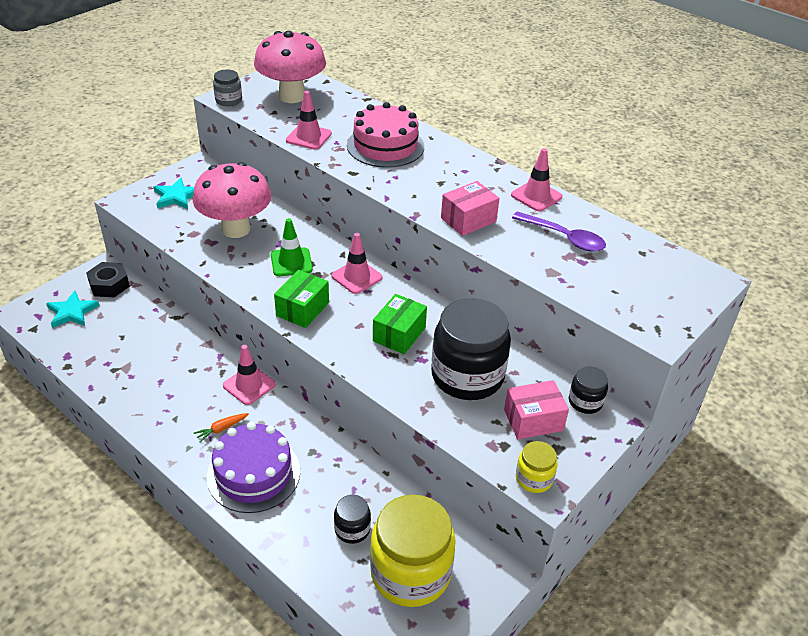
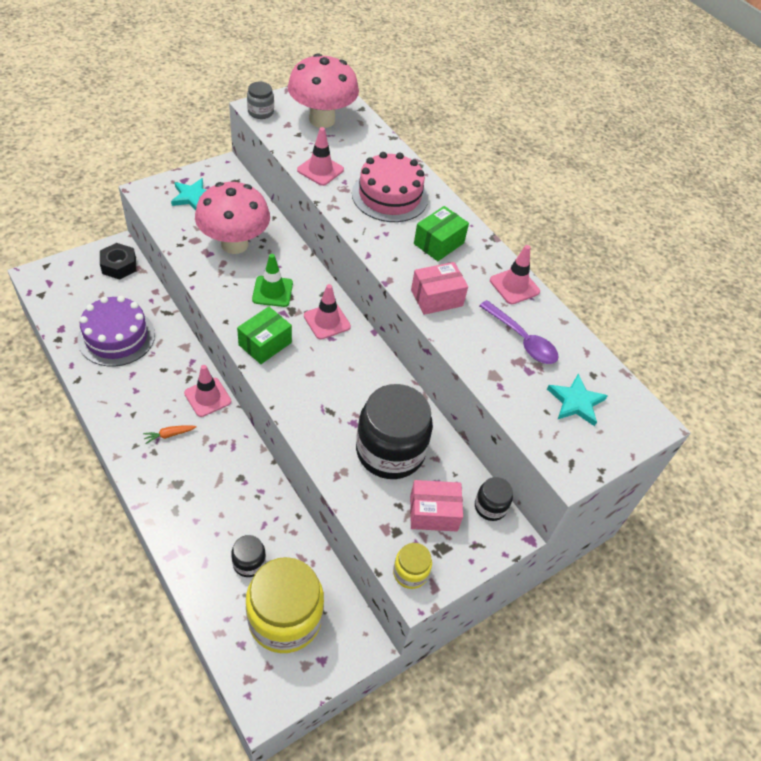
camera: 10 degrees right, 10 degrees up
turquoise star [46,291,100,328] -> turquoise star moved to [547,374,608,426]
purple cake [207,422,300,513] -> purple cake moved to [77,296,155,366]
green box [373,294,427,354] -> green box moved to [414,206,469,261]

